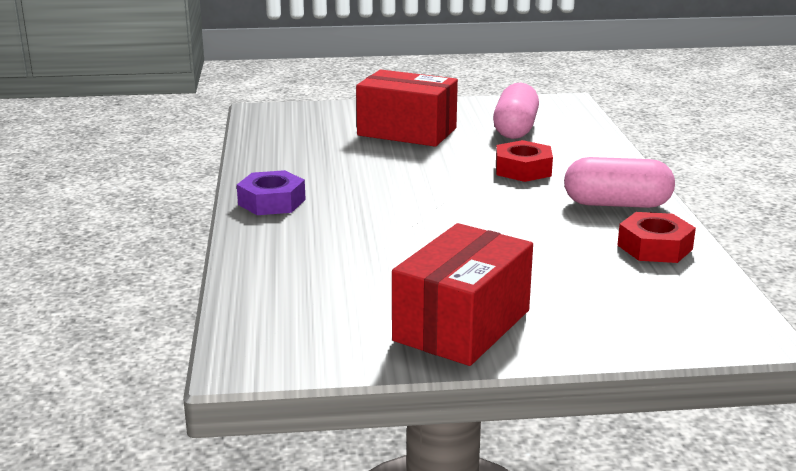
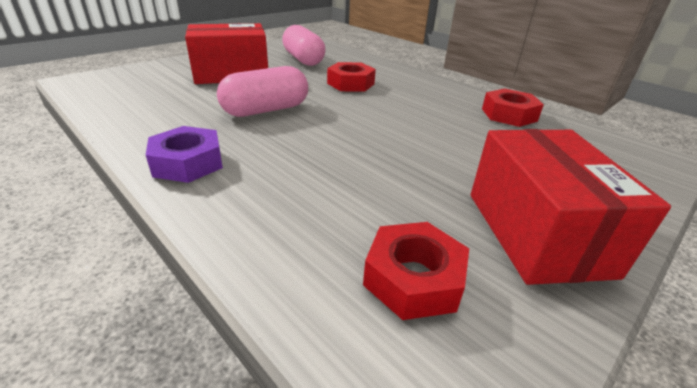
camera: 40 degrees left, 10 degrees up
pink capsule [564,157,675,208] -> pink capsule moved to [217,66,308,117]
none -> red nut [363,222,469,320]

